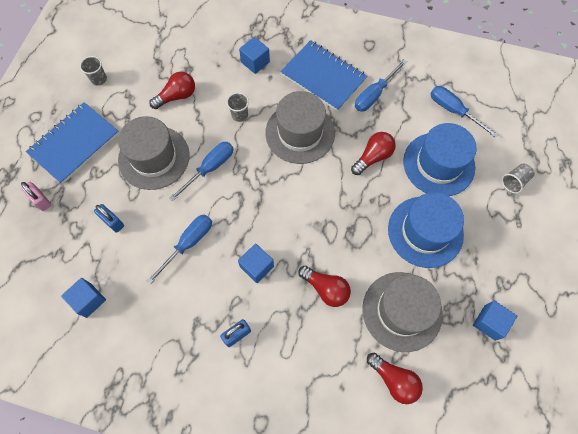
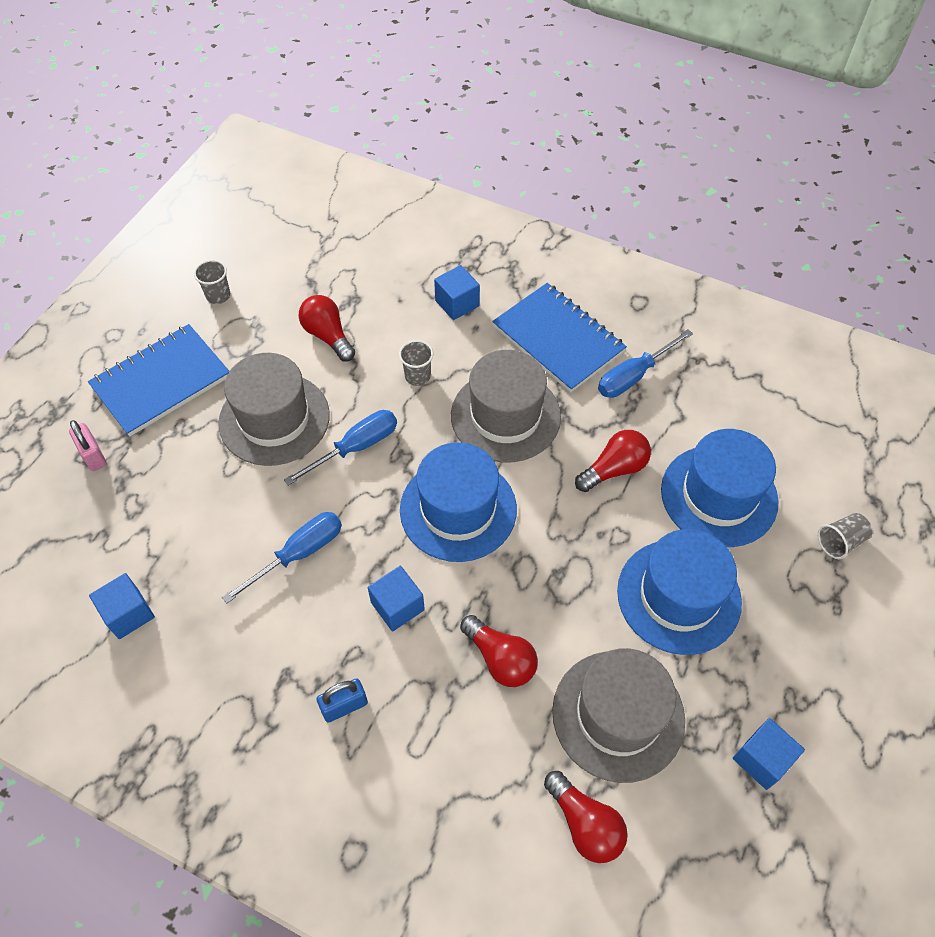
camera: 10 degrees right, 10 degrees down
blue padlock [94,204,124,233] -> none
red light bulb [149,72,195,109] -> red light bulb turned 105 degrees counterclockwise [299,295,355,362]
blue screwdriver [431,86,498,138] -> none
none -> blue hat [400,442,517,562]

